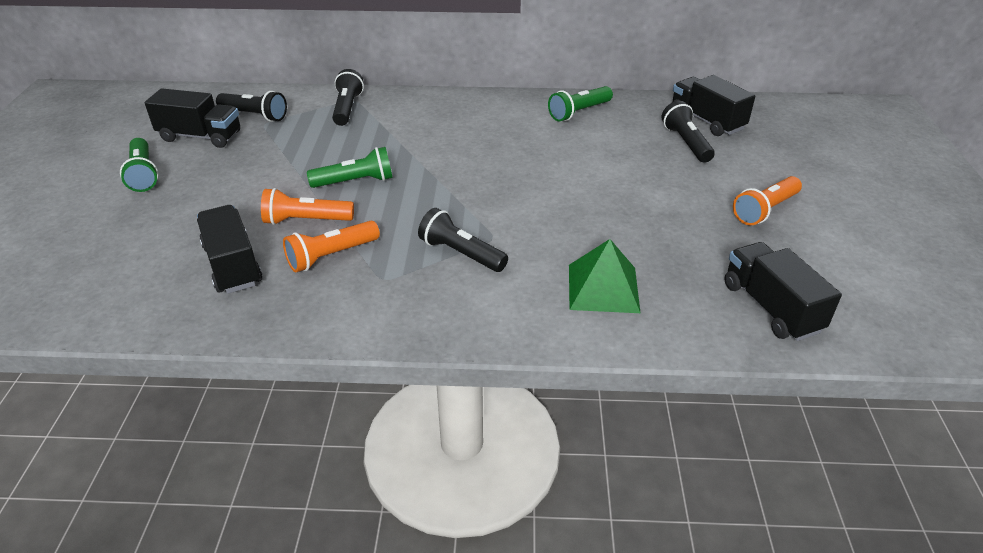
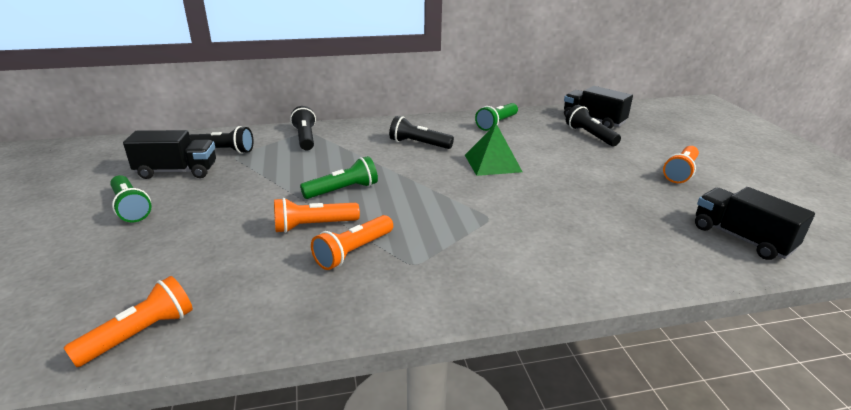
camera: 15 degrees left, 10 degrees down
black truck [197,205,262,294] -> none
black flashlight [418,208,508,272] -> black flashlight moved to [389,116,454,149]
green pyramid [569,239,640,313] -> green pyramid moved to [465,124,522,176]
none -> orange flashlight [64,276,193,367]

